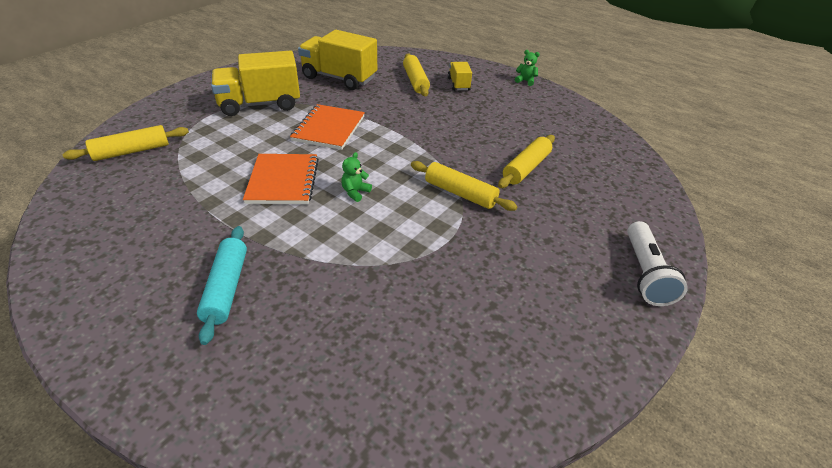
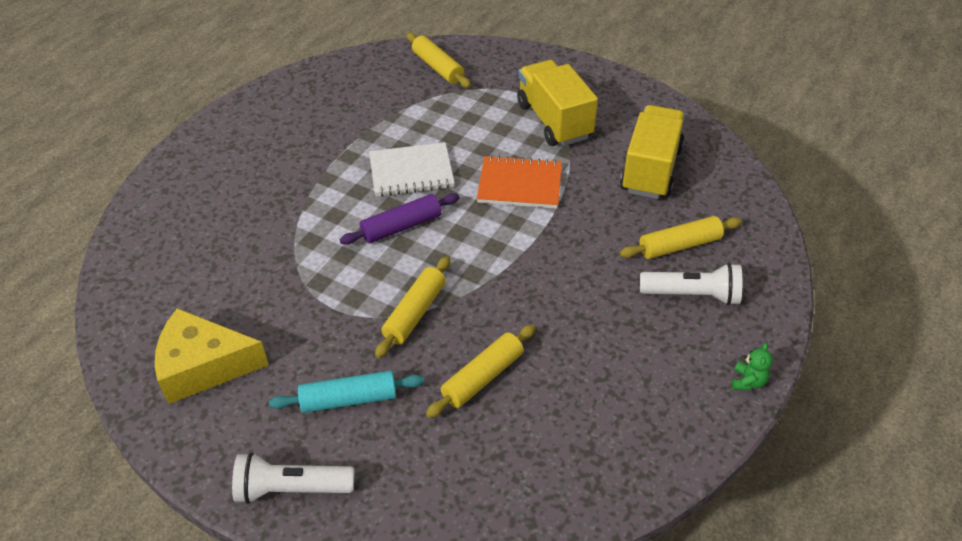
camera: 85 degrees right, 5 degrees up
turquoise rolling pin [197,226,247,345] -> turquoise rolling pin moved to [269,371,424,413]
orange notebook [243,154,319,204] -> white notebook [369,142,455,197]
green teddy bear [341,152,372,202] -> purple rolling pin [340,193,459,245]
yellow truck [448,62,472,91] -> white flashlight [640,263,742,305]
yellow rolling pin [498,135,555,188] -> yellow rolling pin turned 75 degrees counterclockwise [426,325,536,418]
none -> yellow cheese [155,308,269,404]

